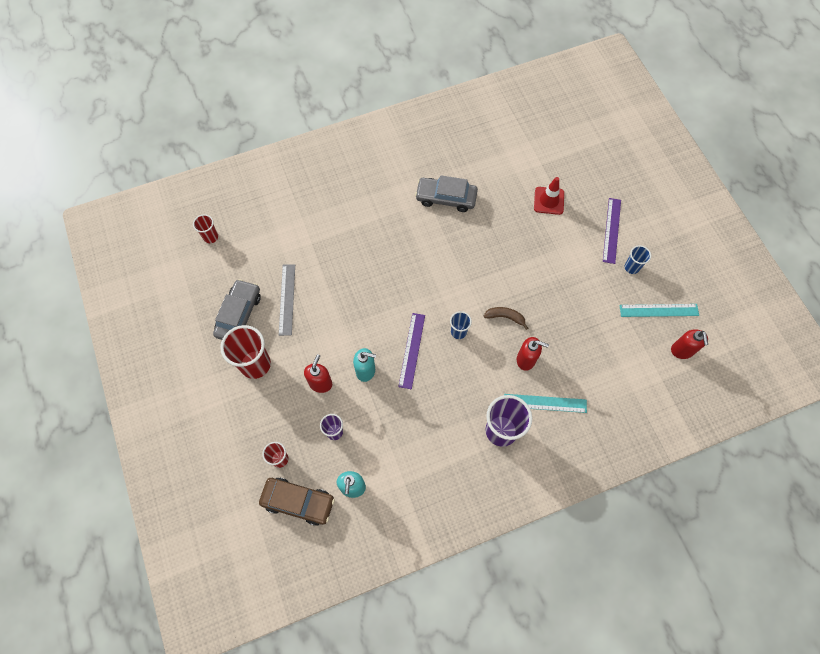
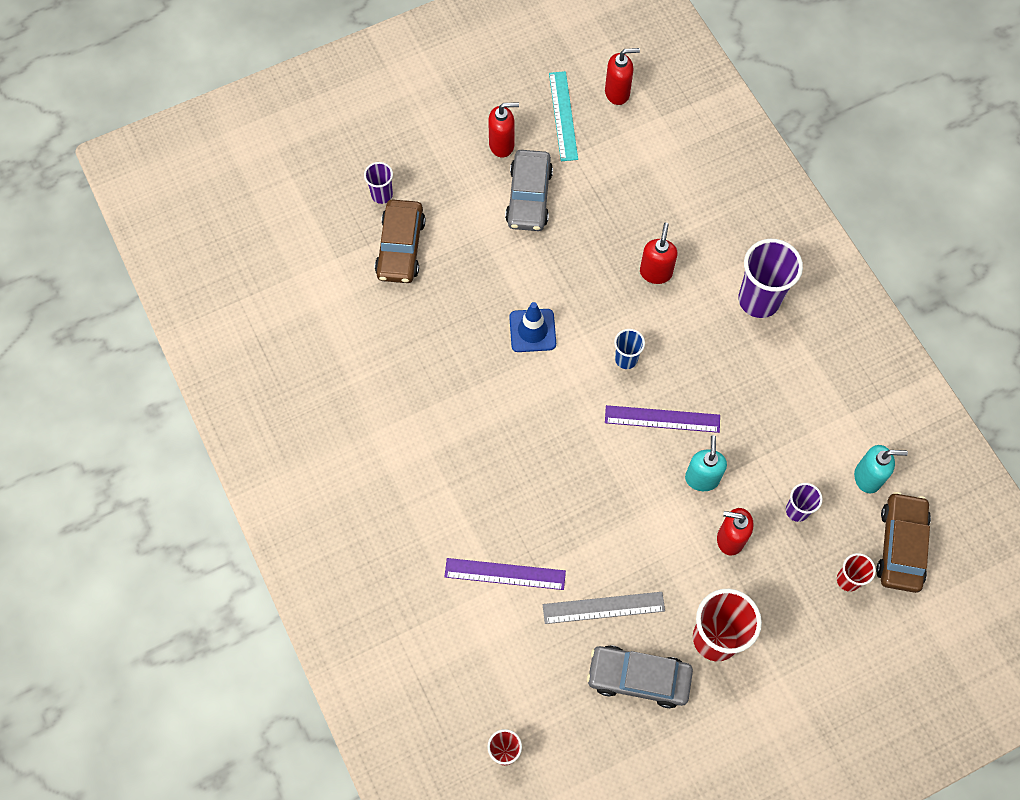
camera: 95 degrees left, 0 degrees up
grey car [415,175,478,212] -> grey car moved to [505,150,553,231]
brown banana [484,307,528,330] -> none
turquoise ruler [504,394,587,413] -> none
red traffic cone [534,177,564,215] -> brown car [375,199,425,283]
purple ruler [603,198,621,264] -> purple ruler moved to [444,558,566,590]
blue cup [625,245,651,274] -> red soap dispenser [488,102,519,158]
none -> purple cup [364,162,393,204]
none -> blue traffic cone [509,302,556,352]

